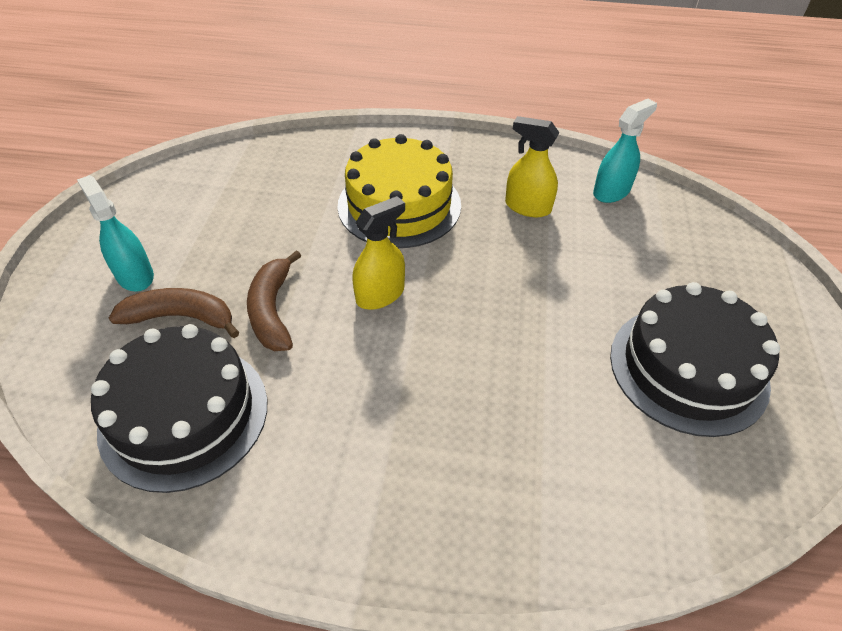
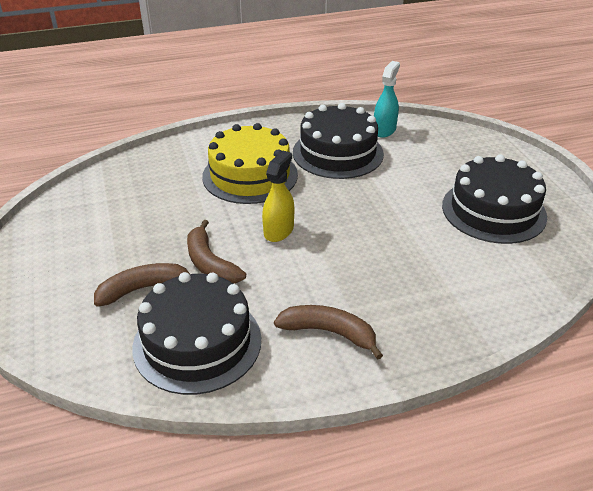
camera: 25 degrees left, 10 degrees down
turquoise spray bottle [77,175,154,292] -> none
yellow spray bottle [505,116,559,217] -> black cake [293,103,384,179]
none -> brown banana [274,305,383,360]

